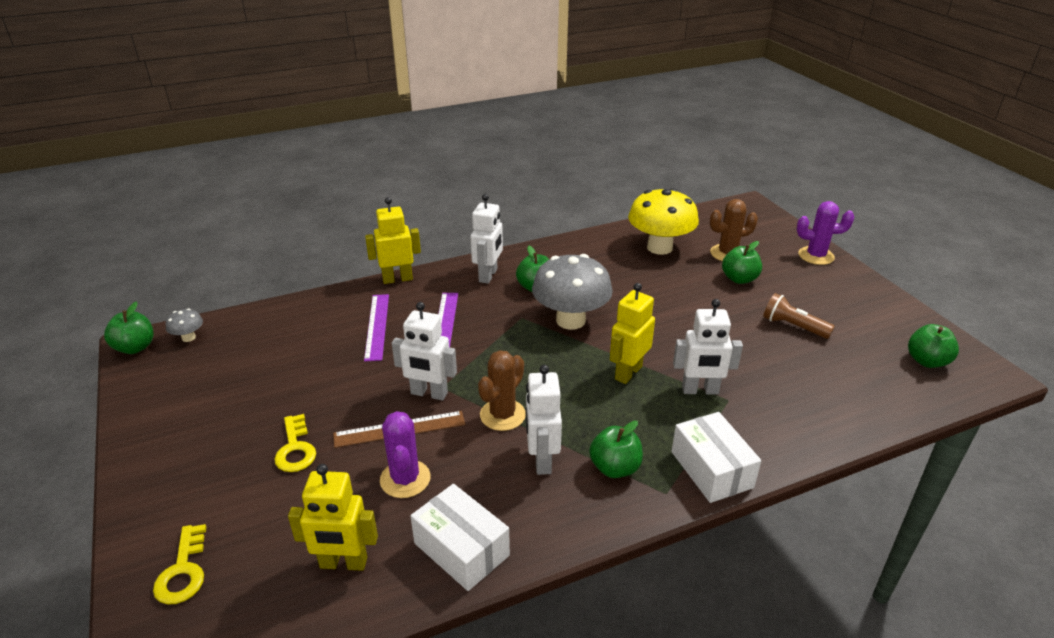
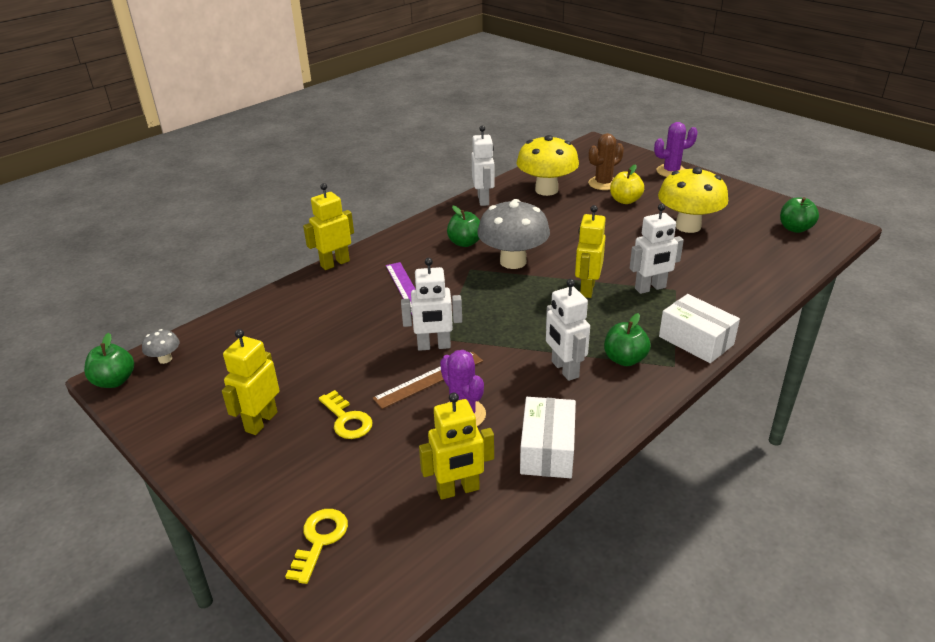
camera: 20 degrees left, 0 degrees up
yellow key [153,524,206,605] -> yellow key turned 135 degrees counterclockwise [285,509,348,584]
purple ruler [364,294,389,362] -> none
white box [411,484,510,591] -> white box turned 75 degrees clockwise [520,397,576,478]
white robot [470,194,503,284] -> white robot moved to [471,126,495,206]
brown cactus [478,350,525,431] -> none
green apple [722,241,762,284] -> yellow apple [610,164,644,204]
brown flashlight [763,293,835,339] -> yellow mushroom [658,167,728,233]
none -> yellow robot [222,329,280,435]

